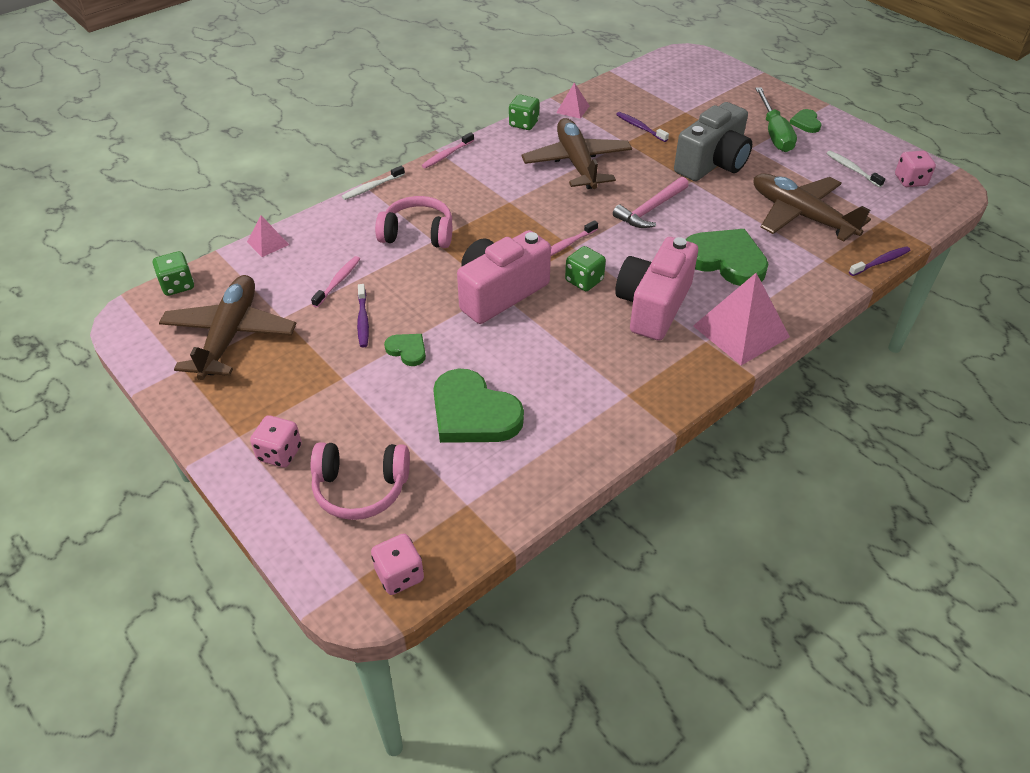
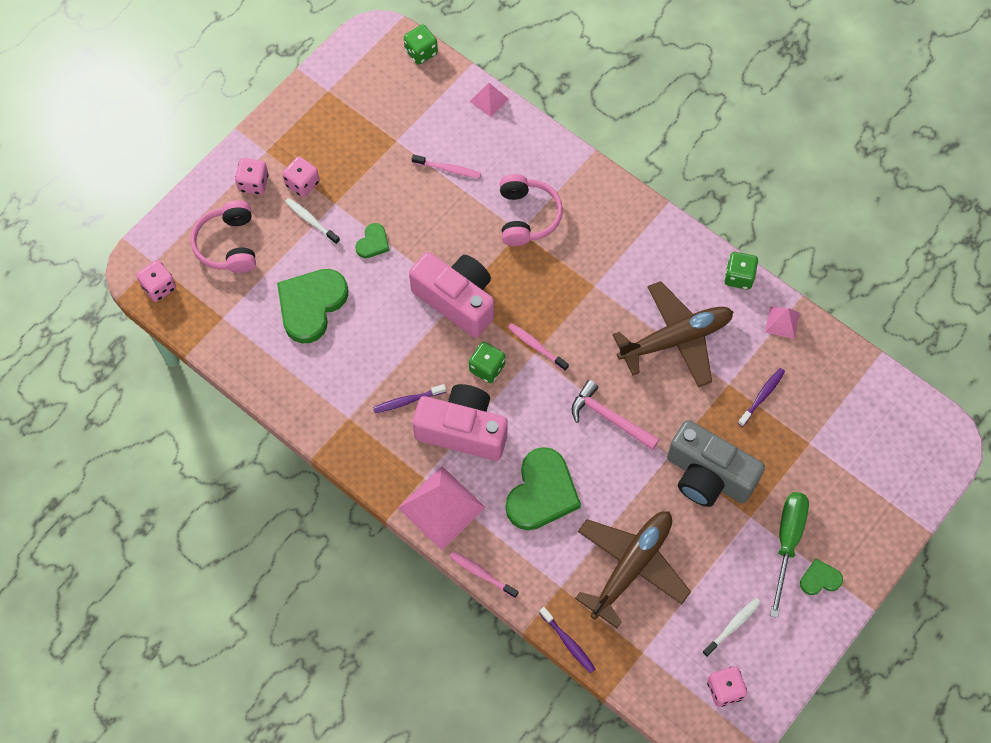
camera: 80 degrees right, 20 degrees up
brown plane [159,275,296,380] -> none
white toothbrush [342,166,405,200] -> white toothbrush moved to [285,198,340,245]
purple toothbrush [357,284,369,347] -> purple toothbrush moved to [373,384,446,413]
pink toothbrush [422,132,474,168] -> pink toothbrush moved to [450,551,518,599]
green screwdriver [755,87,797,152] -> green screwdriver turned 120 degrees clockwise [770,492,809,618]
none -> pink dice [282,156,320,197]

